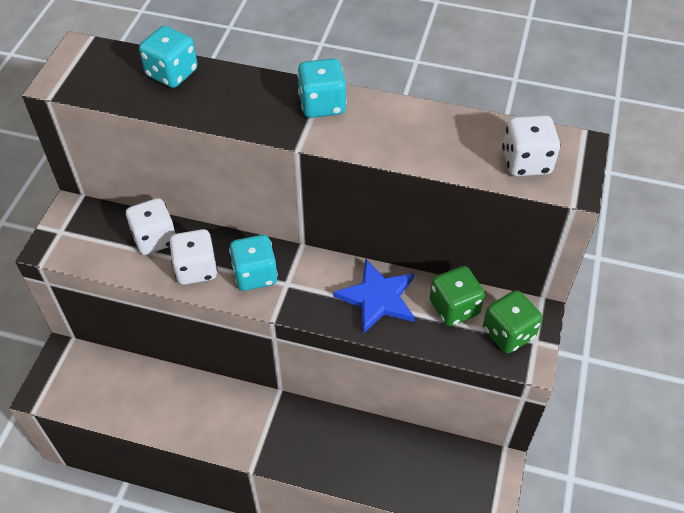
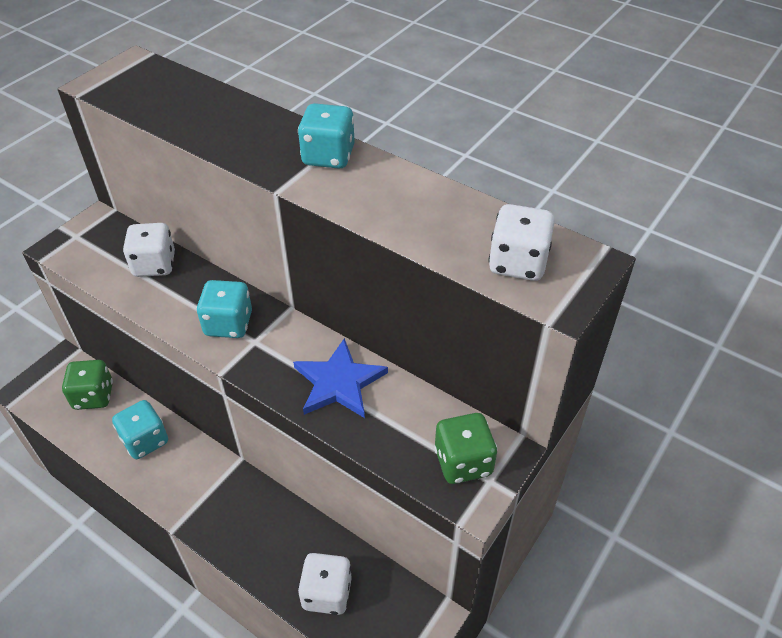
camera: 20 degrees right, 5 degrees down
turquoise dice [139,26,198,88] -> turquoise dice moved to [112,400,168,459]
white dice [169,229,218,285] -> white dice moved to [298,553,352,615]
green dice [430,266,485,326] -> green dice moved to [62,360,113,410]

